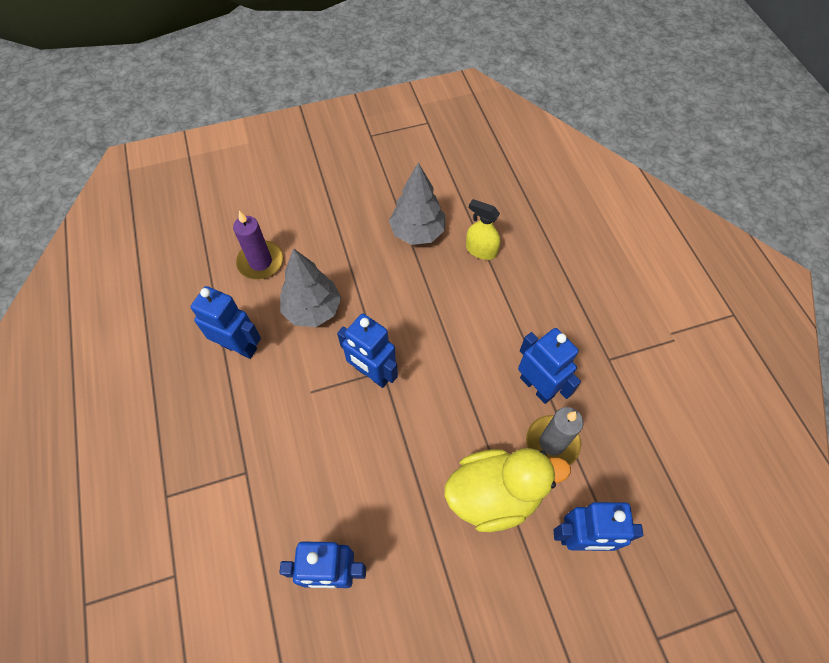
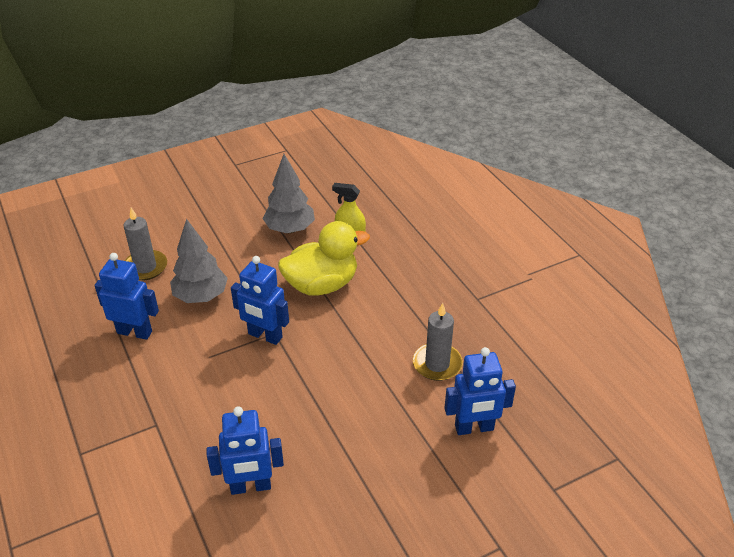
camera: 10 degrees left, 20 degrees down
purple candle [233,211,283,280] -> grey candle [124,208,167,281]
yellow duck [445,448,571,532] -> yellow duck moved to [278,221,370,295]
blue robot [518,328,581,404] -> none

